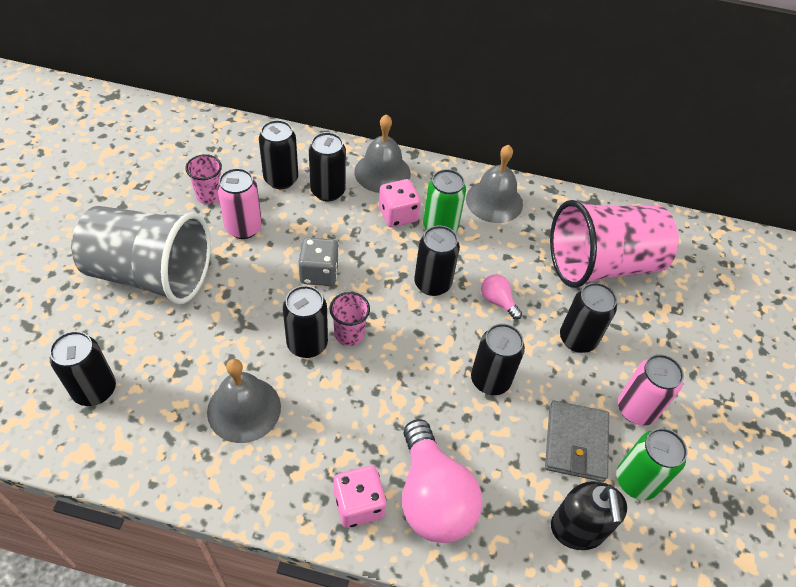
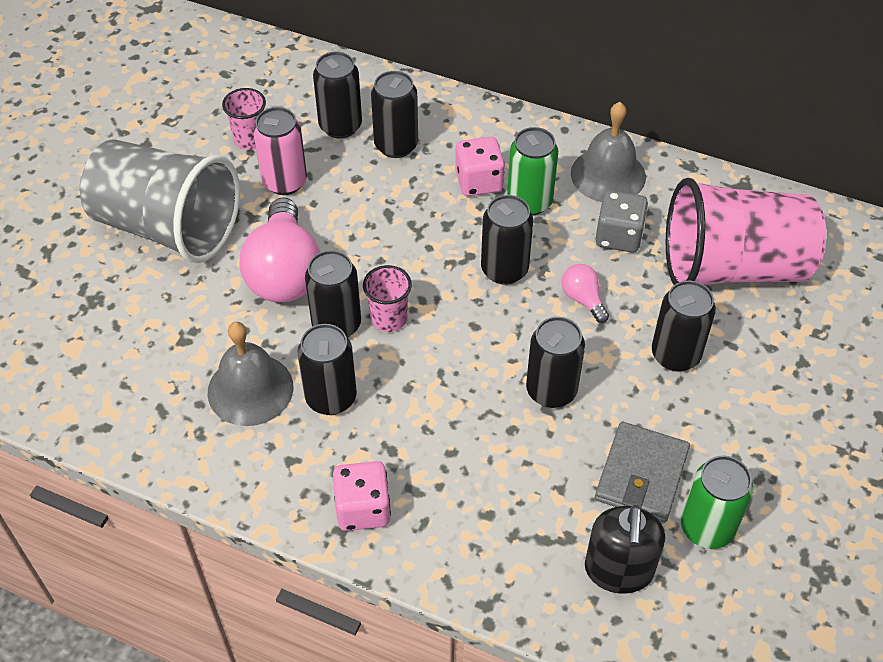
camera: 15 degrees right, 0 degrees up
black can [50,331,116,406] -> black can moved to [297,324,357,415]
grey dice [298,237,339,286] -> grey dice moved to [595,190,648,253]
grey bell [354,114,411,193] -> none
pink light bulb [402,419,482,543] -> pink light bulb moved to [240,198,320,303]
pink can [618,354,684,425] -> none

